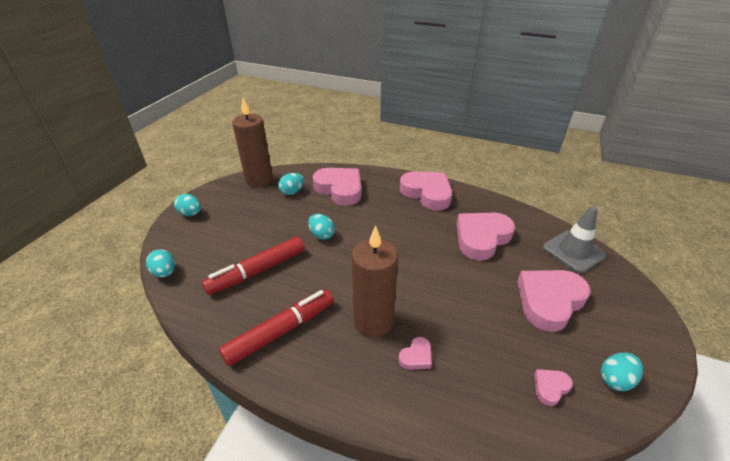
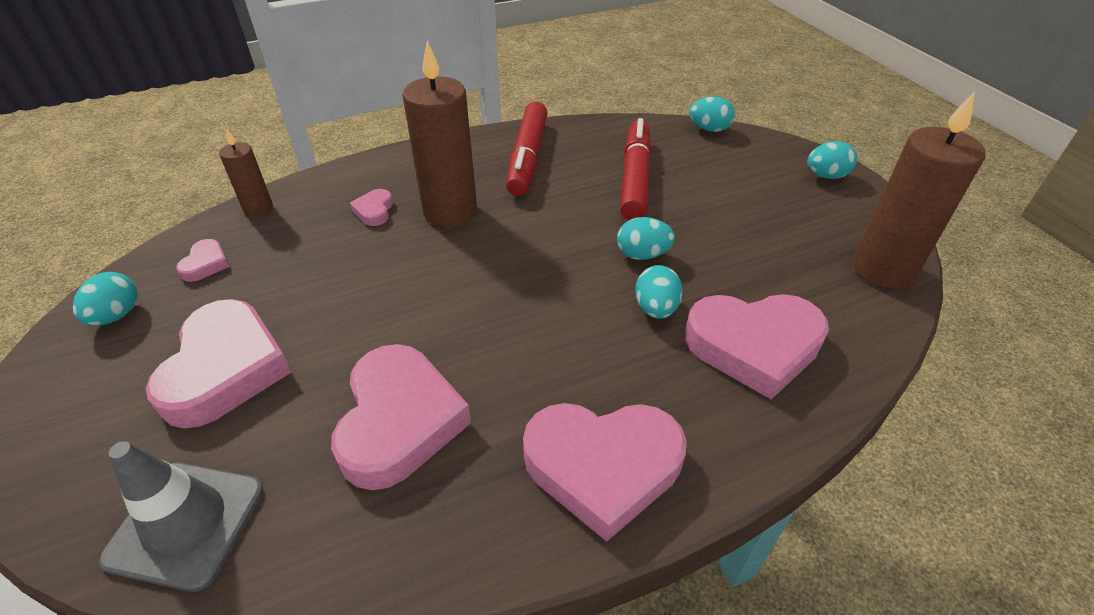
camera: 135 degrees right, 5 degrees up
turquoise egg [278,173,304,195] -> turquoise egg moved to [635,265,683,319]
none -> brown candle [219,129,273,217]

